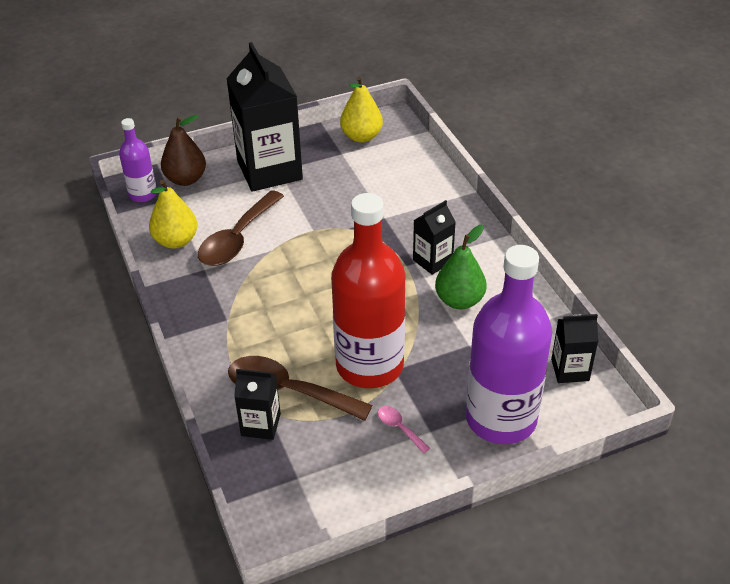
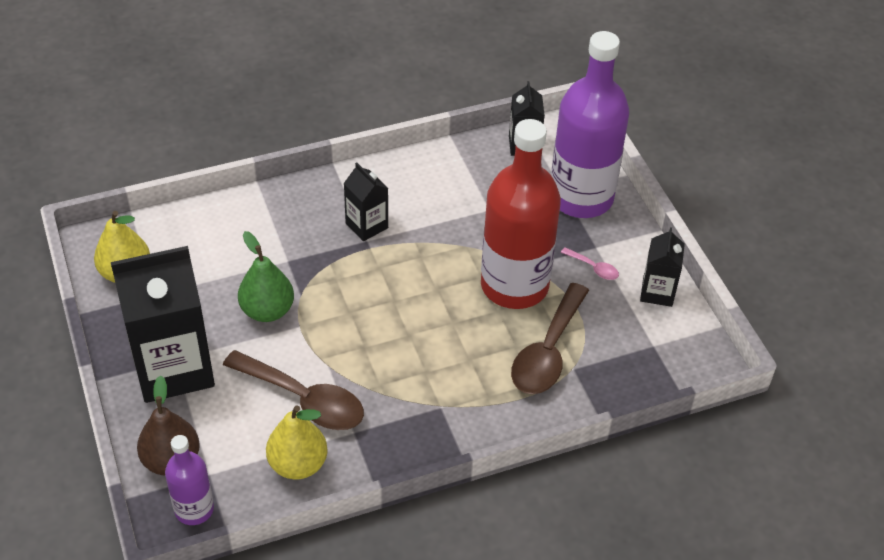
camera: 90 degrees left, 5 degrees up
black carton [234,369,281,440] -> black carton moved to [640,227,685,307]
pink spoon [378,406,430,454] -> pink spoon turned 105 degrees counterclockwise [561,247,619,280]
green pear [435,225,487,309] -> green pear moved to [238,231,294,322]

